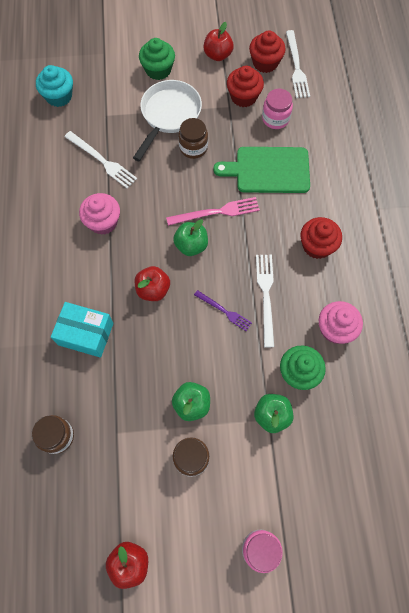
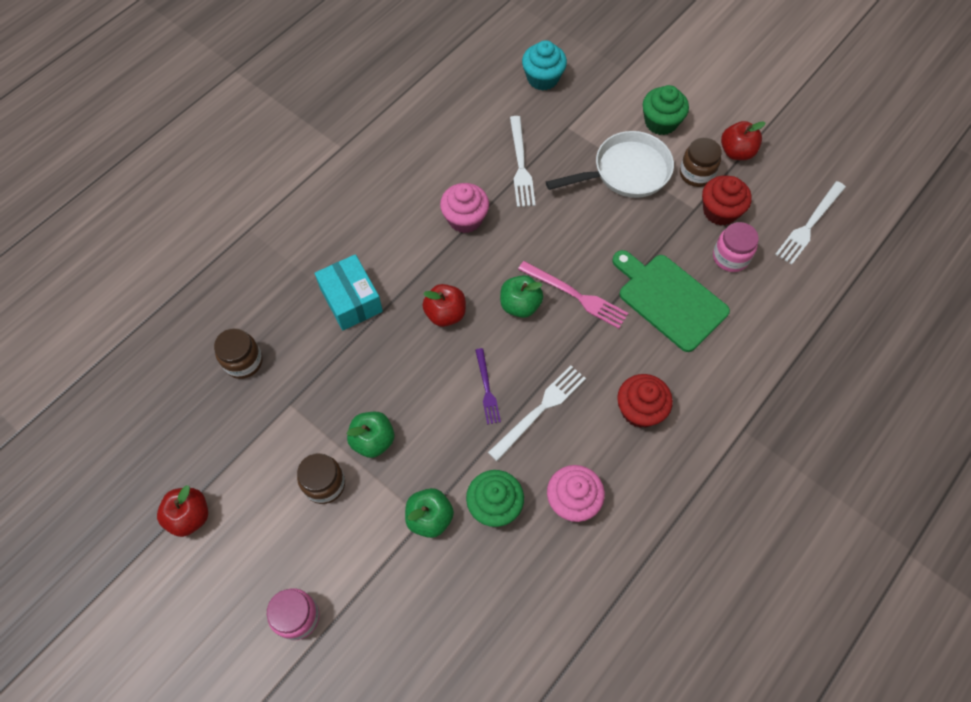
camera: 45 degrees right, 5 degrees down
brown jar [178,118,208,159] -> brown jar moved to [680,138,722,187]
red cupcake [249,30,286,73] -> none

